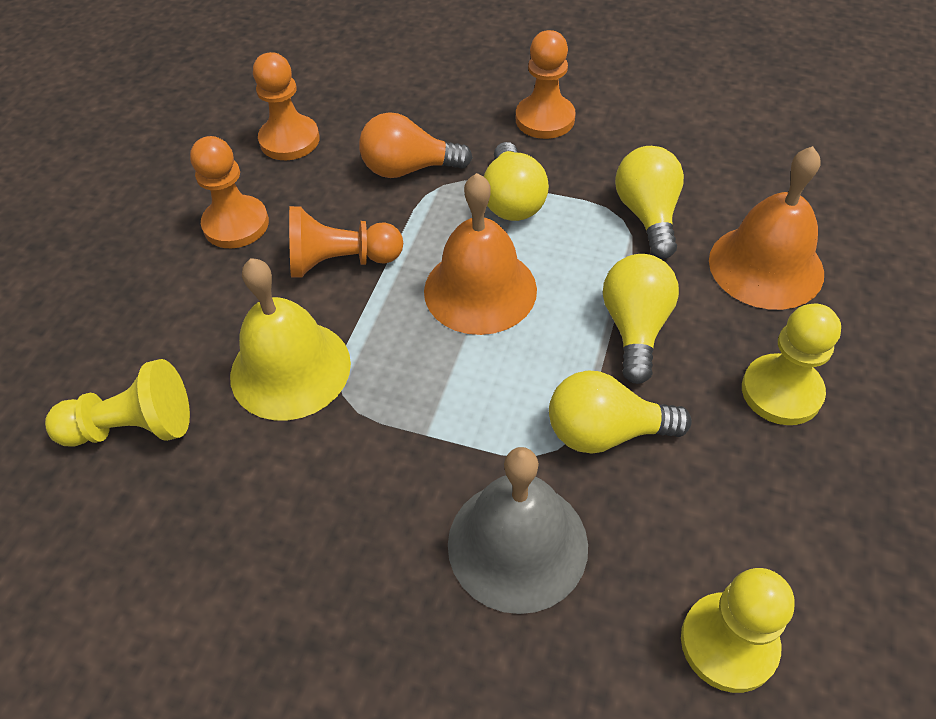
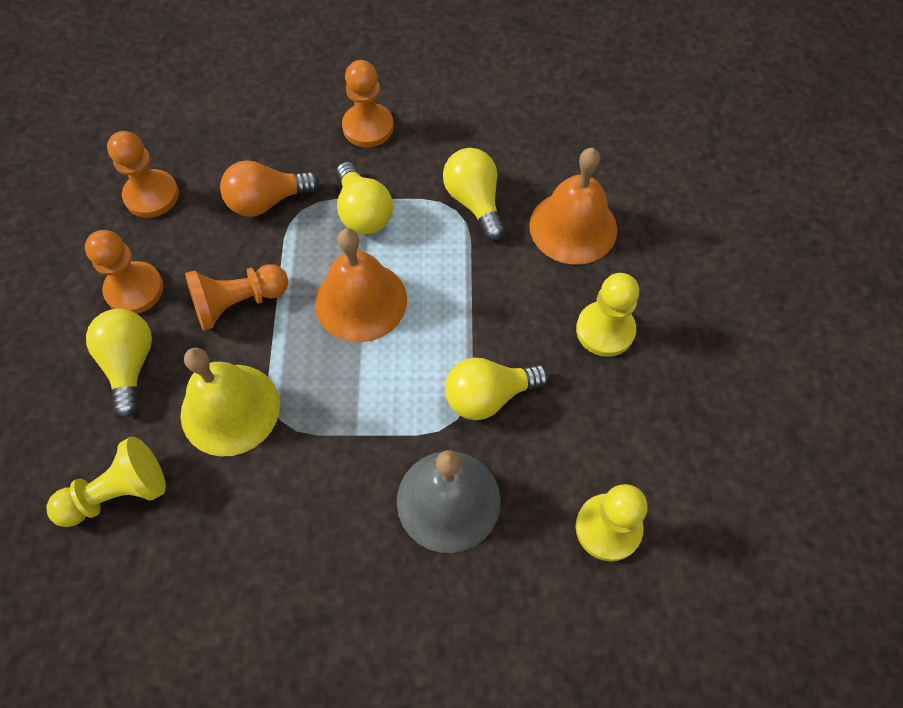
camera: 20 degrees left, 10 degrees up
yellow light bulb [603,254,679,384] -> yellow light bulb moved to [86,309,152,418]

